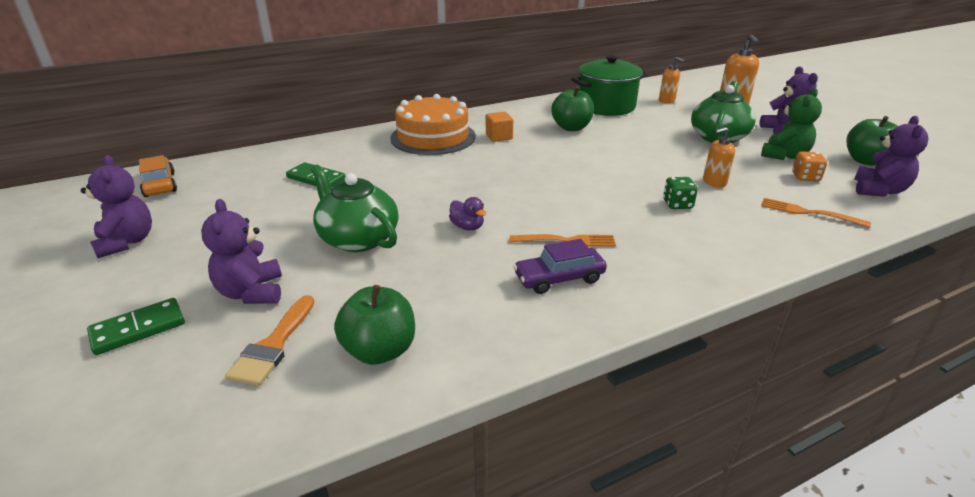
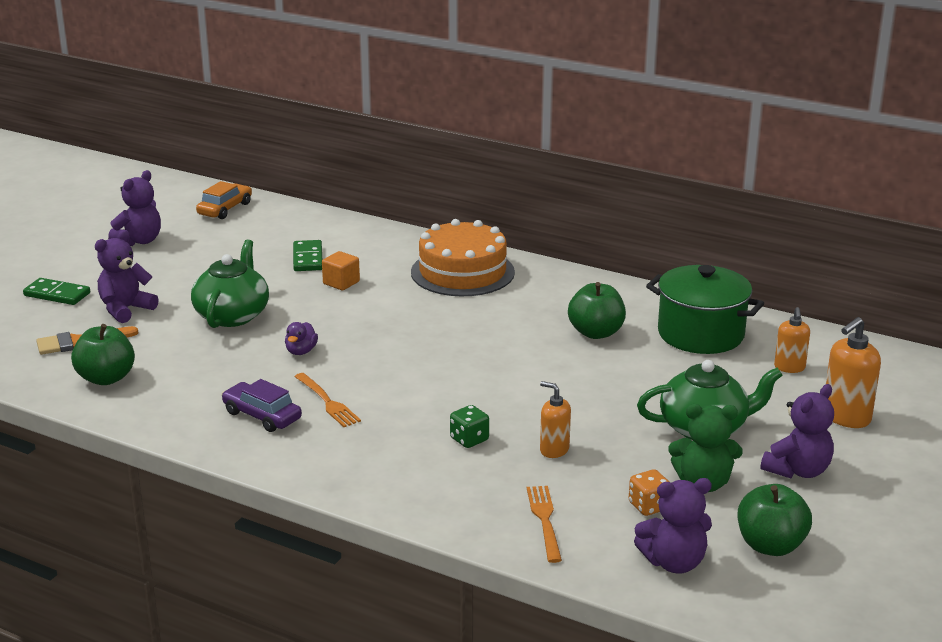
camera: 55 degrees right, 5 degrees down
orange cube [486,112,513,142] -> orange cube moved to [322,251,360,290]

